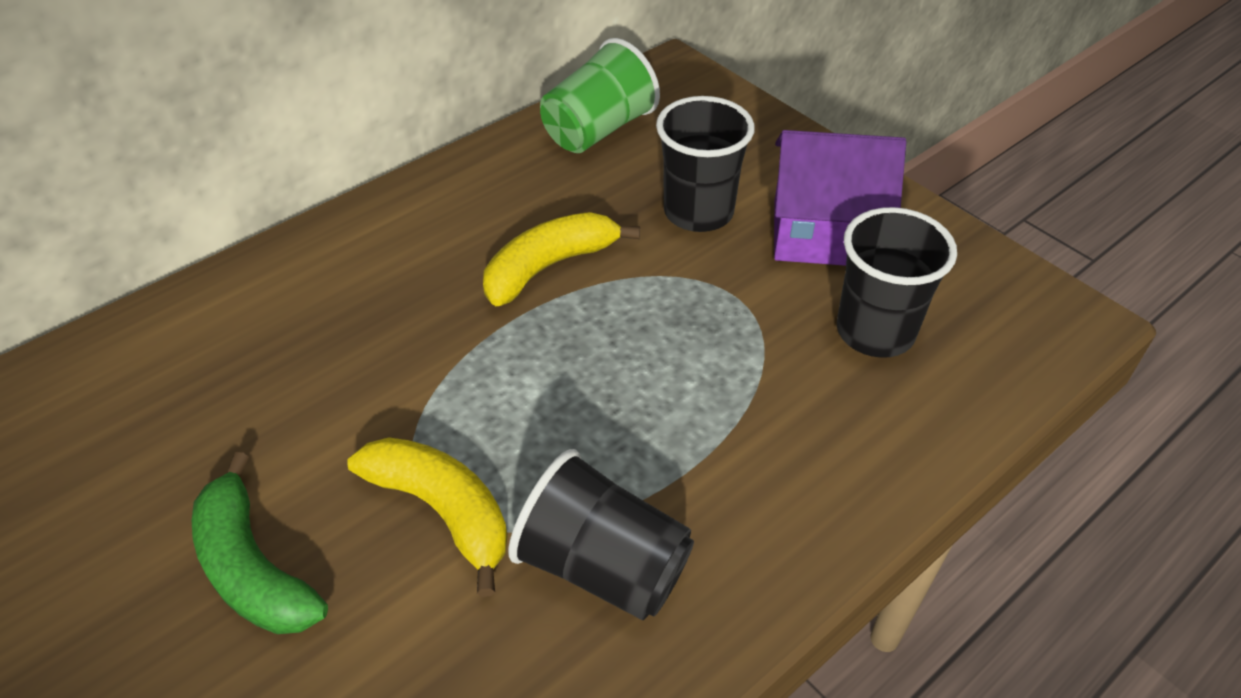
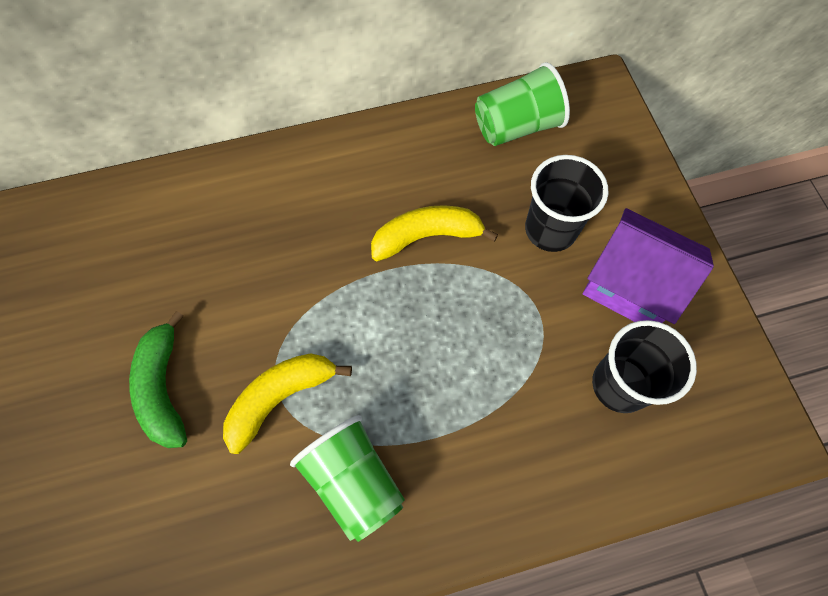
camera: 25 degrees right, 20 degrees up
yellow banana [347,437,508,597] -> yellow banana turned 105 degrees counterclockwise [223,353,352,454]
black cup [508,449,694,620] -> green cup [290,415,405,542]

